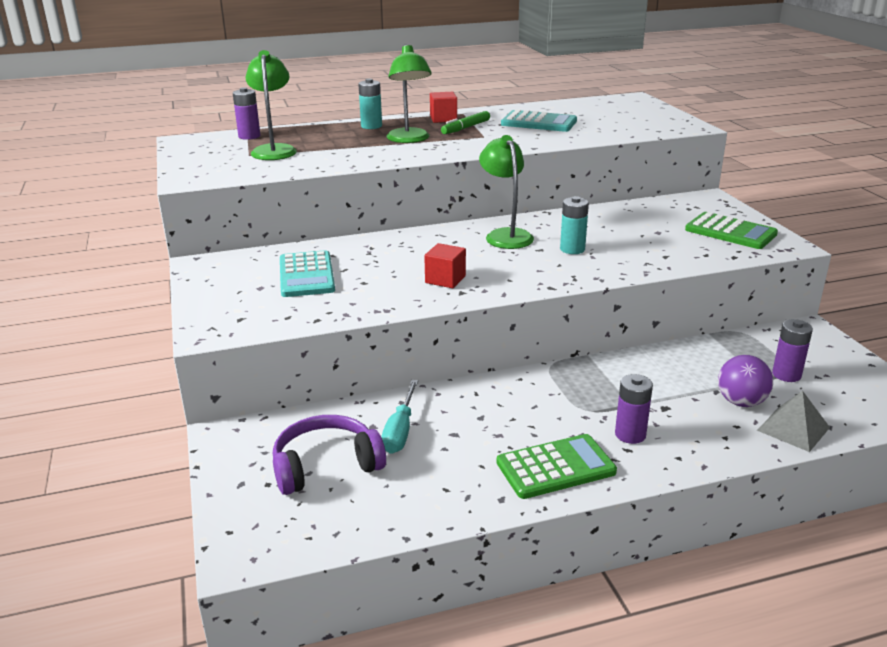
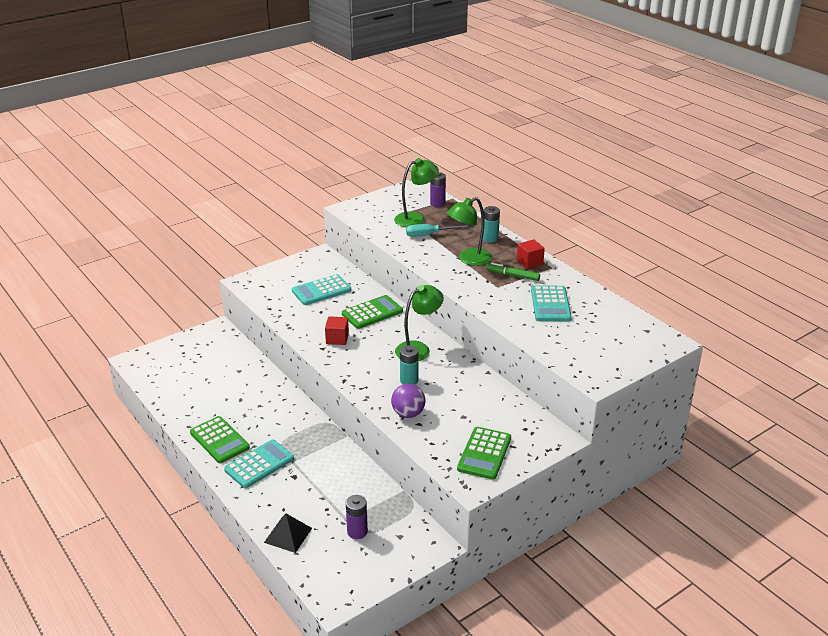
camera: 70 degrees right, 5 degrees up
purple headphones [273,415,386,495] -> none
turquoise screwdriver [381,380,418,454] -> turquoise screwdriver moved to [406,224,468,237]
purple battery [615,374,653,444] -> turquoise calculator [224,440,294,488]
purple ball [718,355,773,407] -> purple ball moved to [391,384,425,418]
grey pyramid [757,391,830,452] -> black pyramid [264,514,312,553]
none -> green calculator [342,295,403,329]

